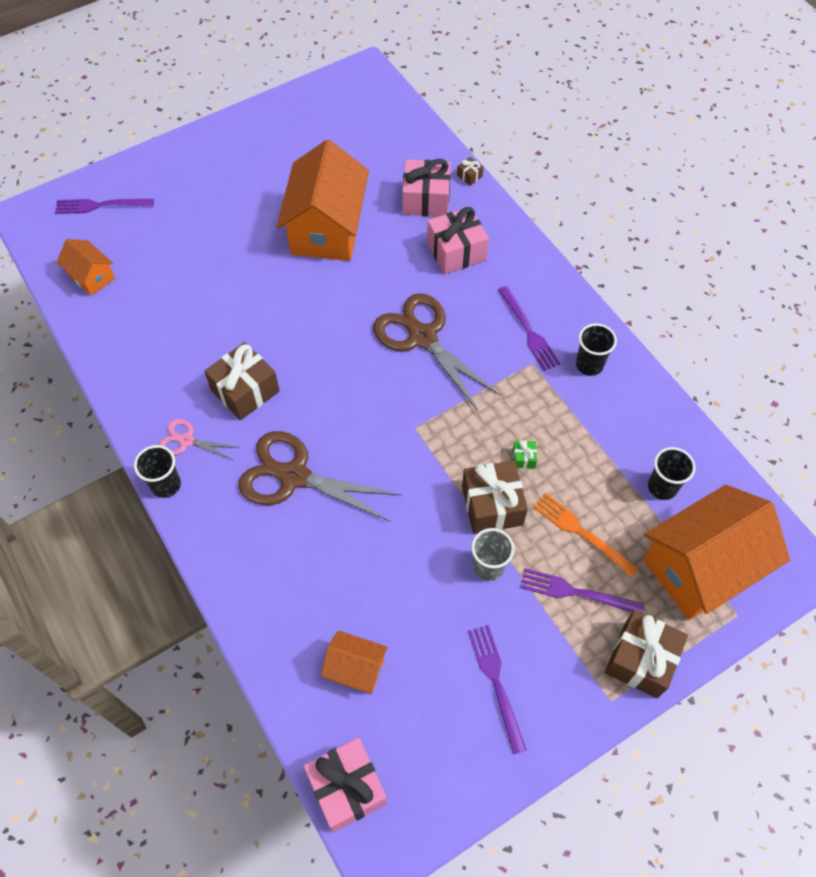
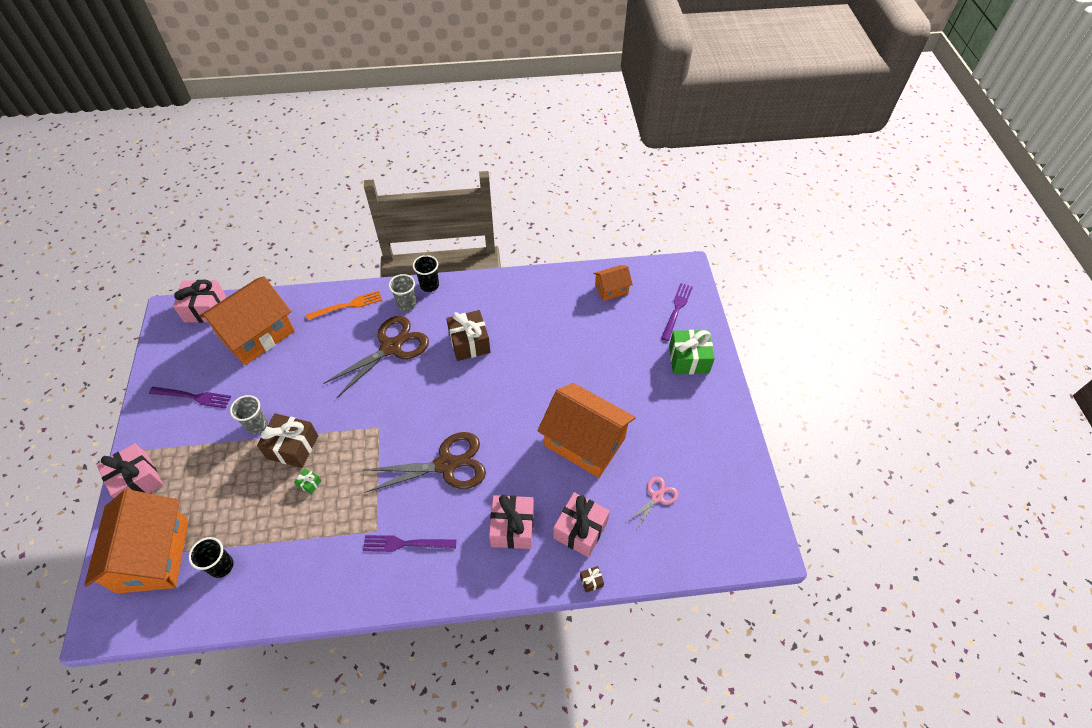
camera: 115 degrees right, 5 degrees down
pink scissors [159,419,240,460] -> pink scissors moved to [626,476,678,532]
orange house [321,631,388,694] -> orange house [199,276,295,365], size x2.05
purple fork [520,568,645,613] -> none
orange fork [533,493,639,577] -> orange fork moved to [306,290,382,320]
black cup [576,323,617,376] -> none
brown gift [605,610,688,698] -> pink gift [97,443,163,498]
none -> grey cup [389,274,417,311]
none -> green gift [669,330,715,374]

